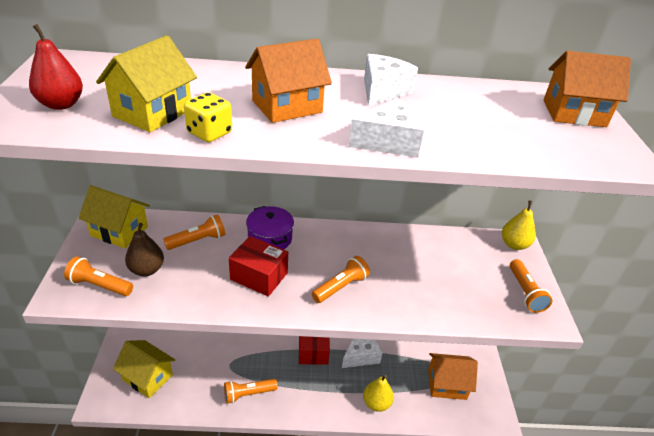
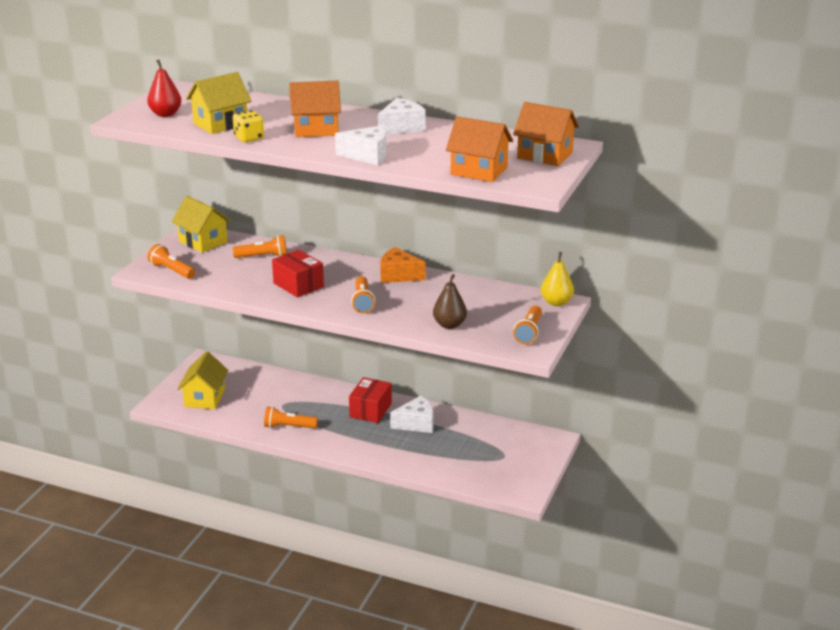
camera: 25 degrees right, 10 degrees down
yellow house [113,340,175,398] -> yellow house turned 45 degrees clockwise [177,351,228,409]
brown pear [125,223,164,276] -> brown pear moved to [433,274,467,329]
purple pot [246,206,294,249] -> none
orange flashlight [312,256,370,303] -> orange flashlight turned 105 degrees clockwise [351,276,375,313]
yellow pear [363,375,394,412] -> none
orange house [428,353,478,400] -> orange house moved to [446,116,513,182]
none -> orange cheese [380,247,426,283]

